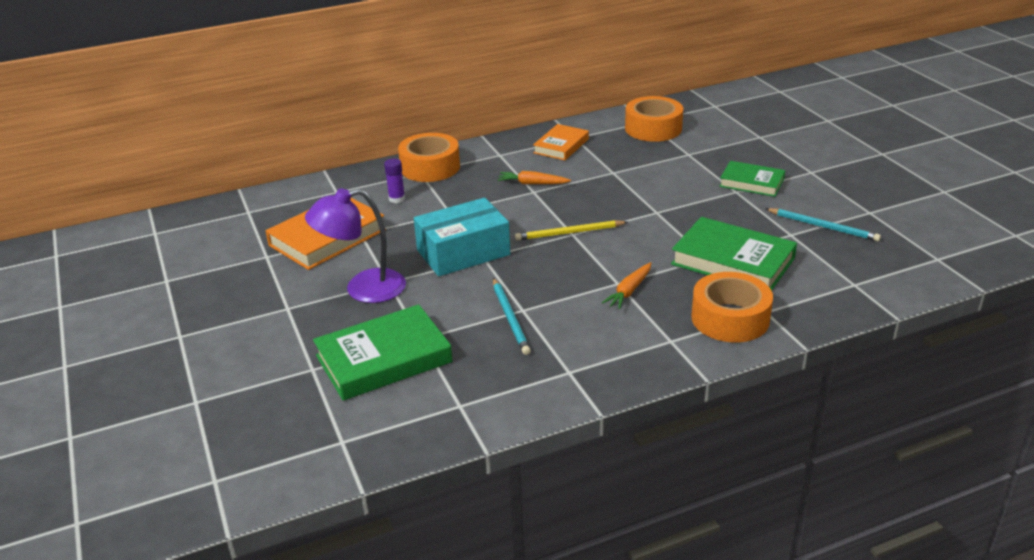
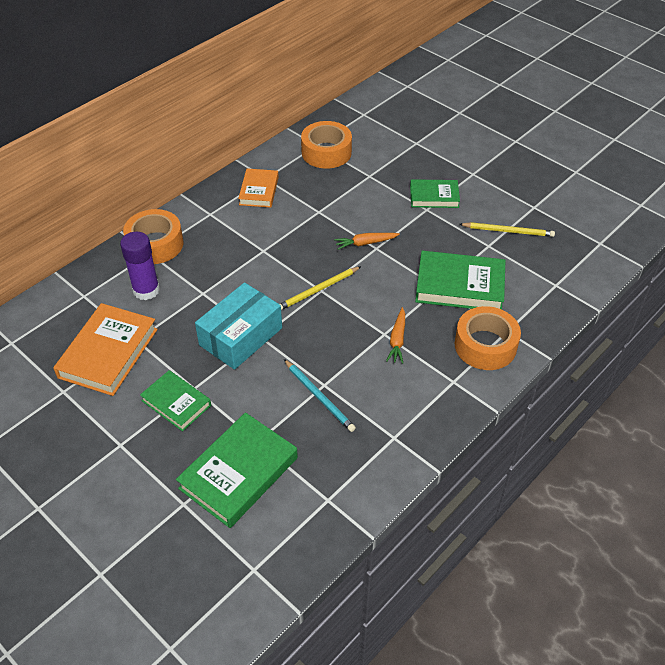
camera: 25 degrees left, 15 degrees up
purple lamp [305,188,406,303] -> green book [140,370,211,432]
purple glue stick [384,159,405,203] -> purple glue stick [120,232,160,300], size x1.75
orange carrot [498,171,571,184] -> orange carrot moved to [334,233,400,250]
turquoise pencil [765,208,881,242] -> yellow pencil [459,222,555,237]

